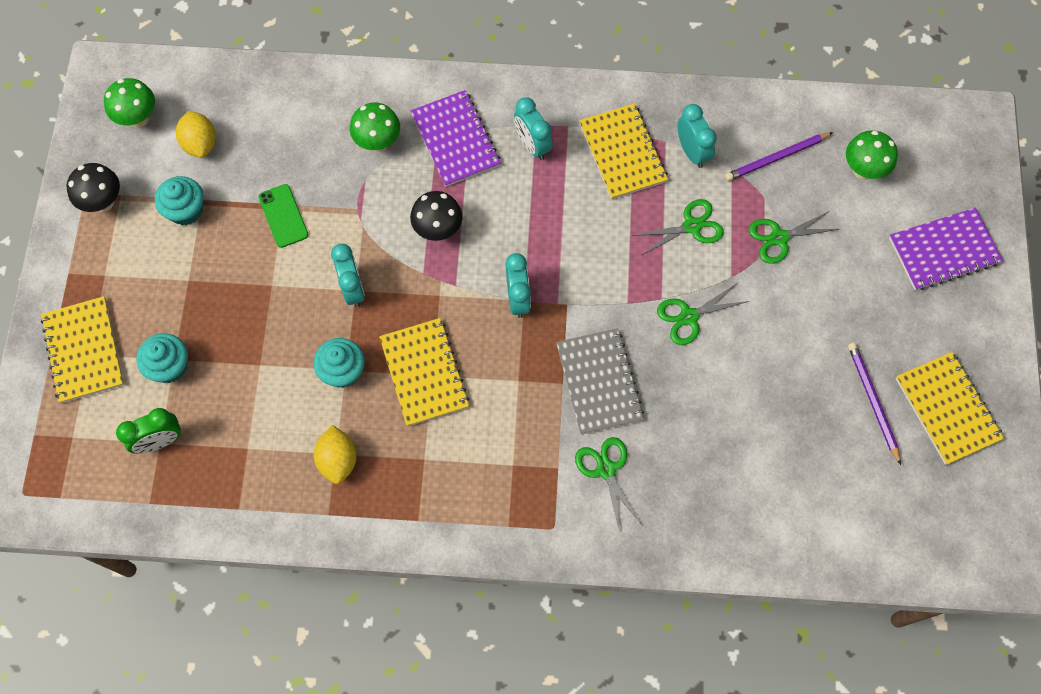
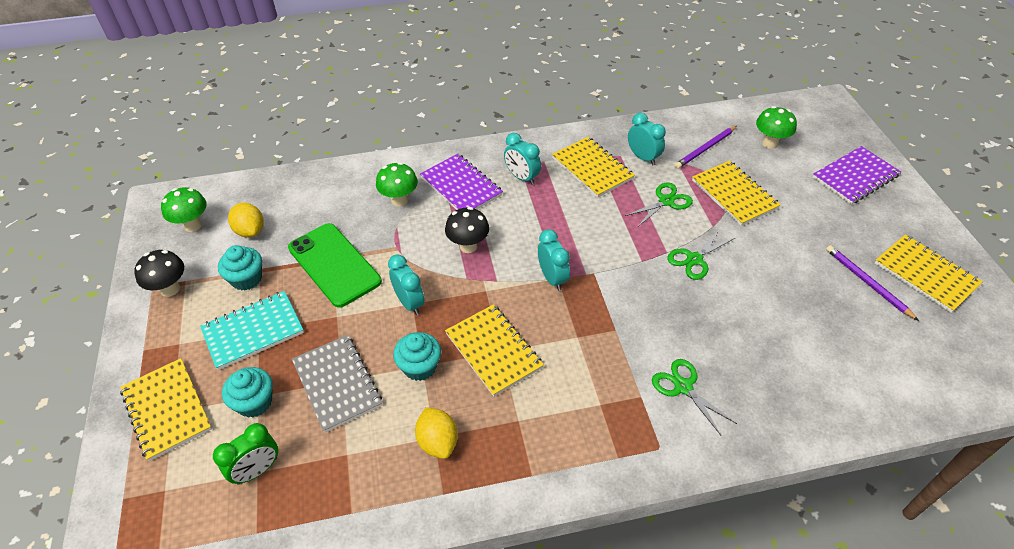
camera: 15 degrees left, 20 degrees down
green phone [258,184,309,248] -> green phone [288,223,382,308], size x1.85
grey notebook [556,328,644,435] -> grey notebook moved to [292,335,382,433]
green scissors [749,210,839,264] -> yellow notebook [692,161,781,226]
none -> turquoise notebook [200,291,304,370]

